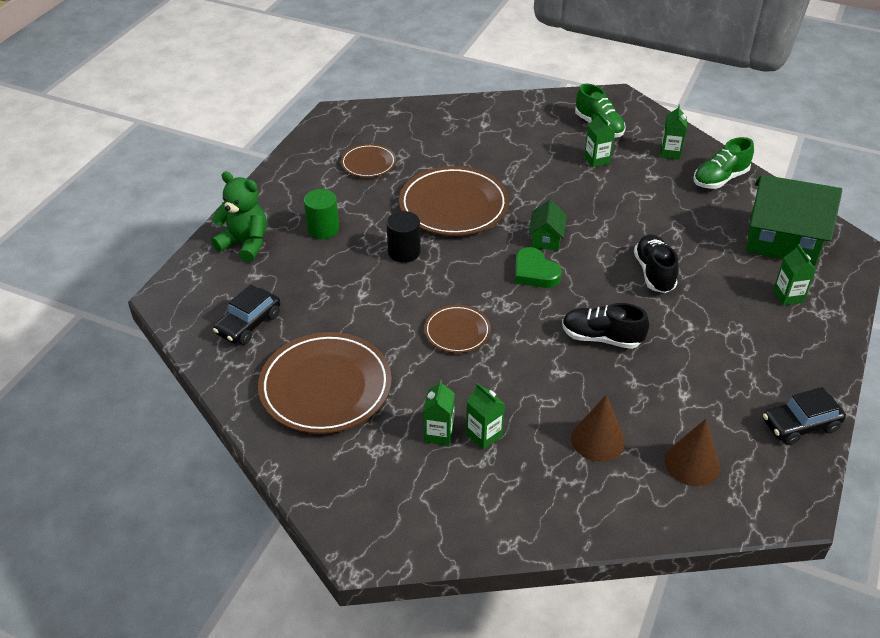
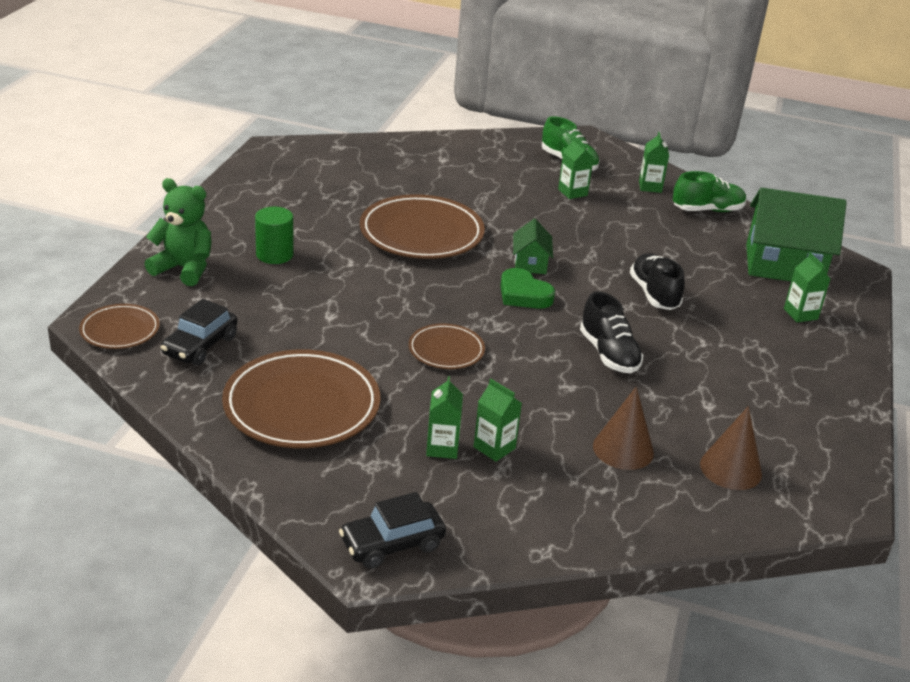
camera: 10 degrees left, 10 degrees down
brown plate [341,144,396,178] -> brown plate moved to [79,304,160,349]
black cylinder [386,211,421,263] -> none
black shoe [562,303,649,349] -> black shoe turned 120 degrees counterclockwise [580,291,644,373]
green shoe [694,137,754,189] -> green shoe turned 150 degrees counterclockwise [673,171,746,212]
black car [763,387,846,445] -> black car moved to [339,492,446,569]

